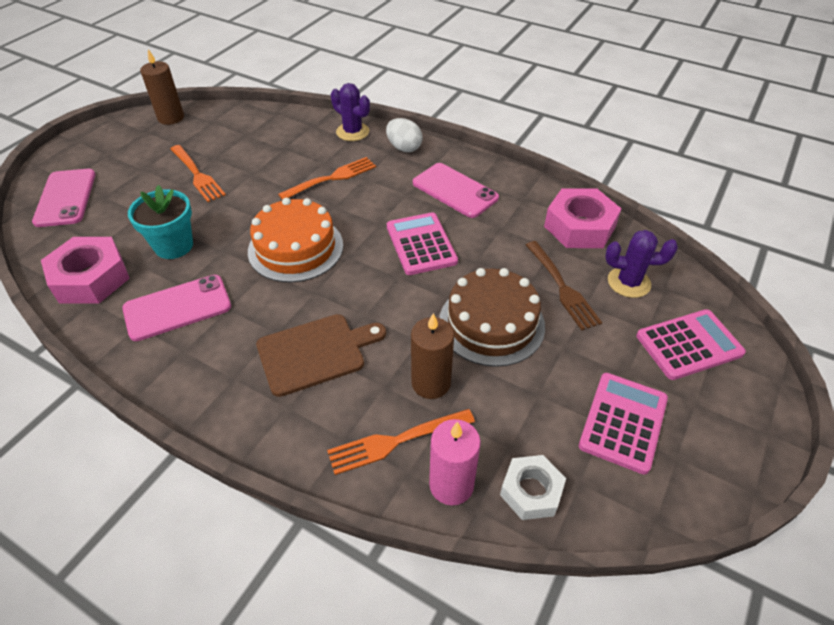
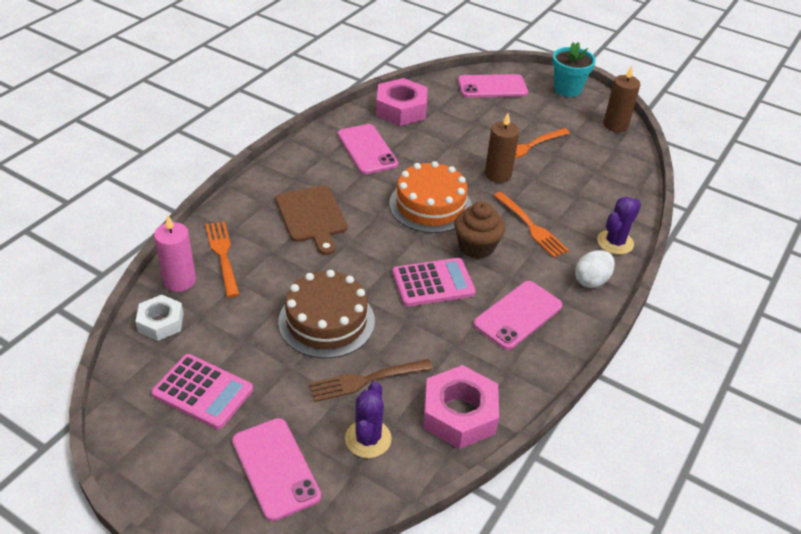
camera: 90 degrees right, 5 degrees down
turquoise flower pot [128,185,193,259] -> turquoise flower pot moved to [552,42,596,97]
brown candle [411,313,454,399] -> brown candle moved to [485,113,519,183]
pink calculator [636,309,746,380] -> pink phone [232,418,321,521]
none -> brown cupcake [454,201,505,259]

